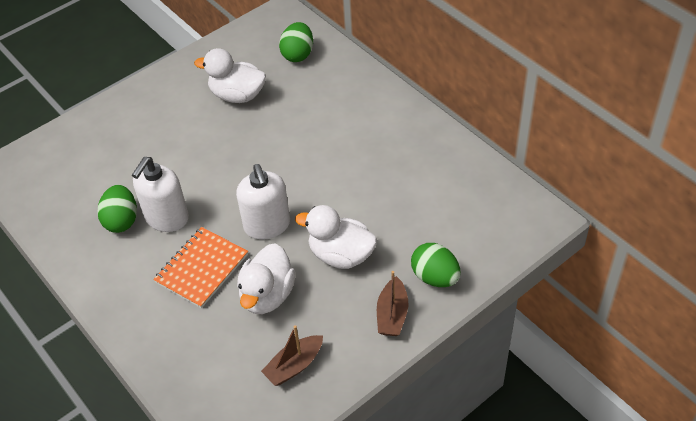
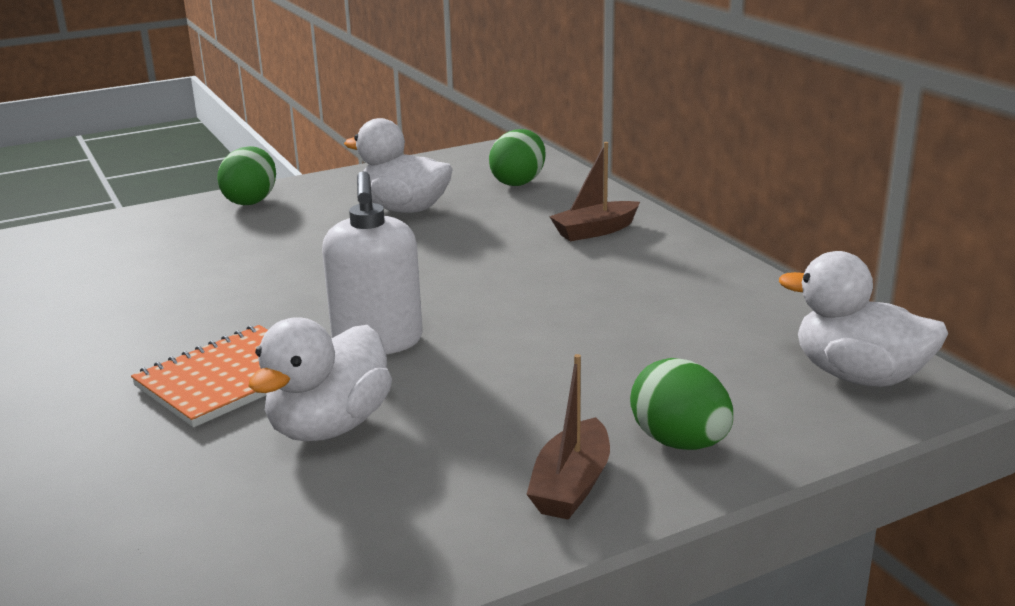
camera: 10 degrees right, 25 degrees down
green egg [97,185,137,233] -> green egg moved to [217,146,276,205]
white soap dispenser [132,157,189,232] -> none
brown boat [261,325,323,386] -> brown boat moved to [549,142,640,241]
white duck [295,205,377,269] -> white duck moved to [779,251,948,387]

